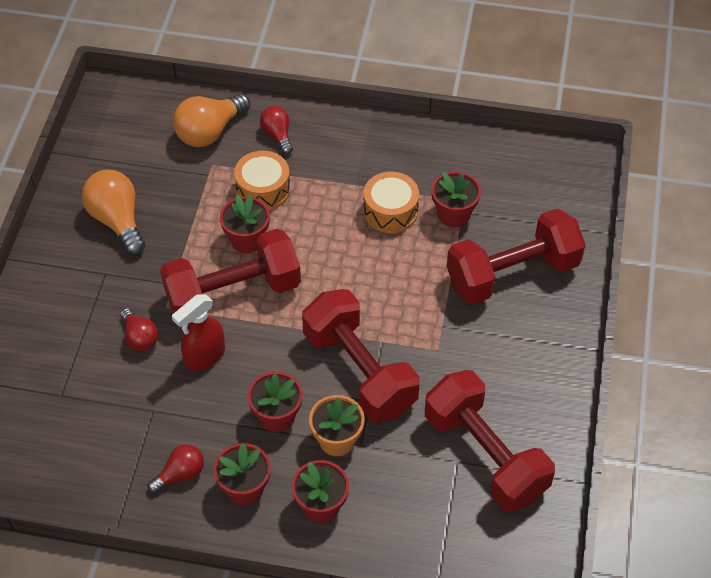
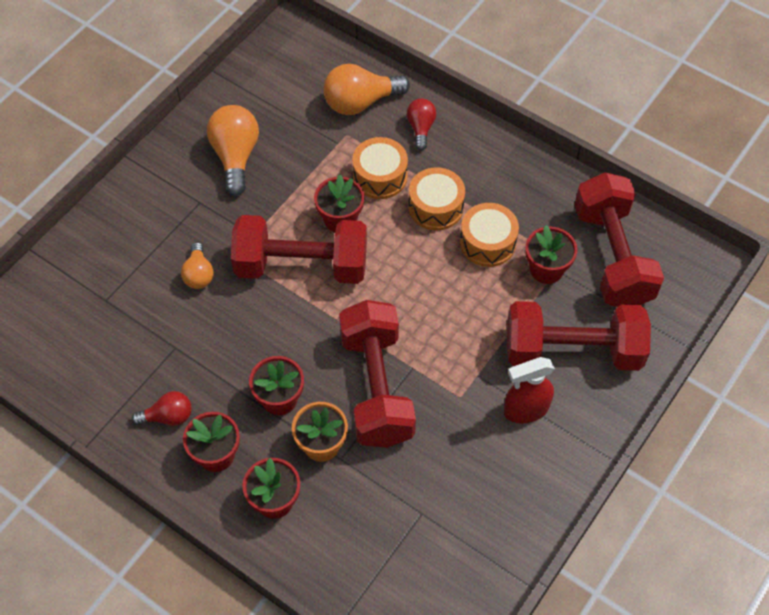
camera: 25 degrees right, 5 degrees up
red light bulb [120,308,158,351] -> orange light bulb [181,242,214,289]
red spray bottle [172,294,225,371] -> red spray bottle moved to [504,357,555,424]
red dumbbell [425,370,555,512] -> red dumbbell moved to [574,172,664,307]
none -> orange drum [408,167,465,231]

